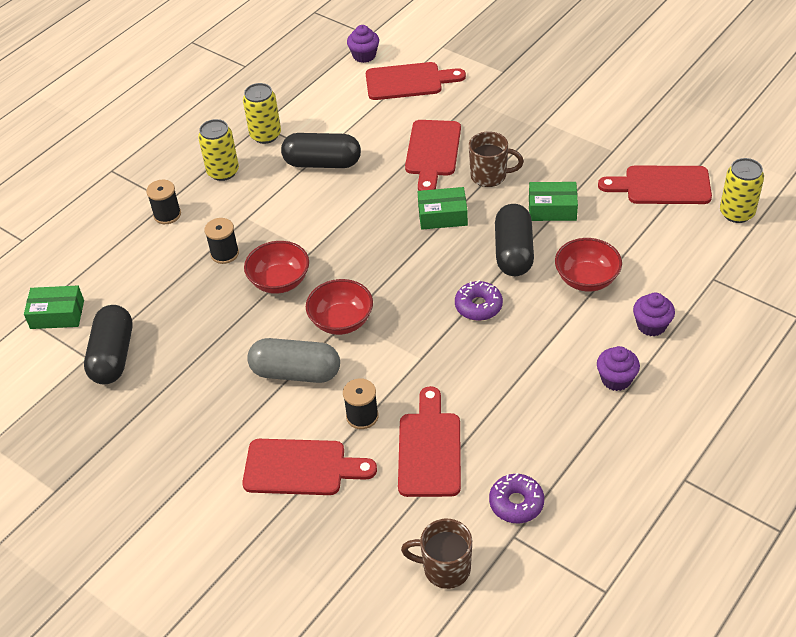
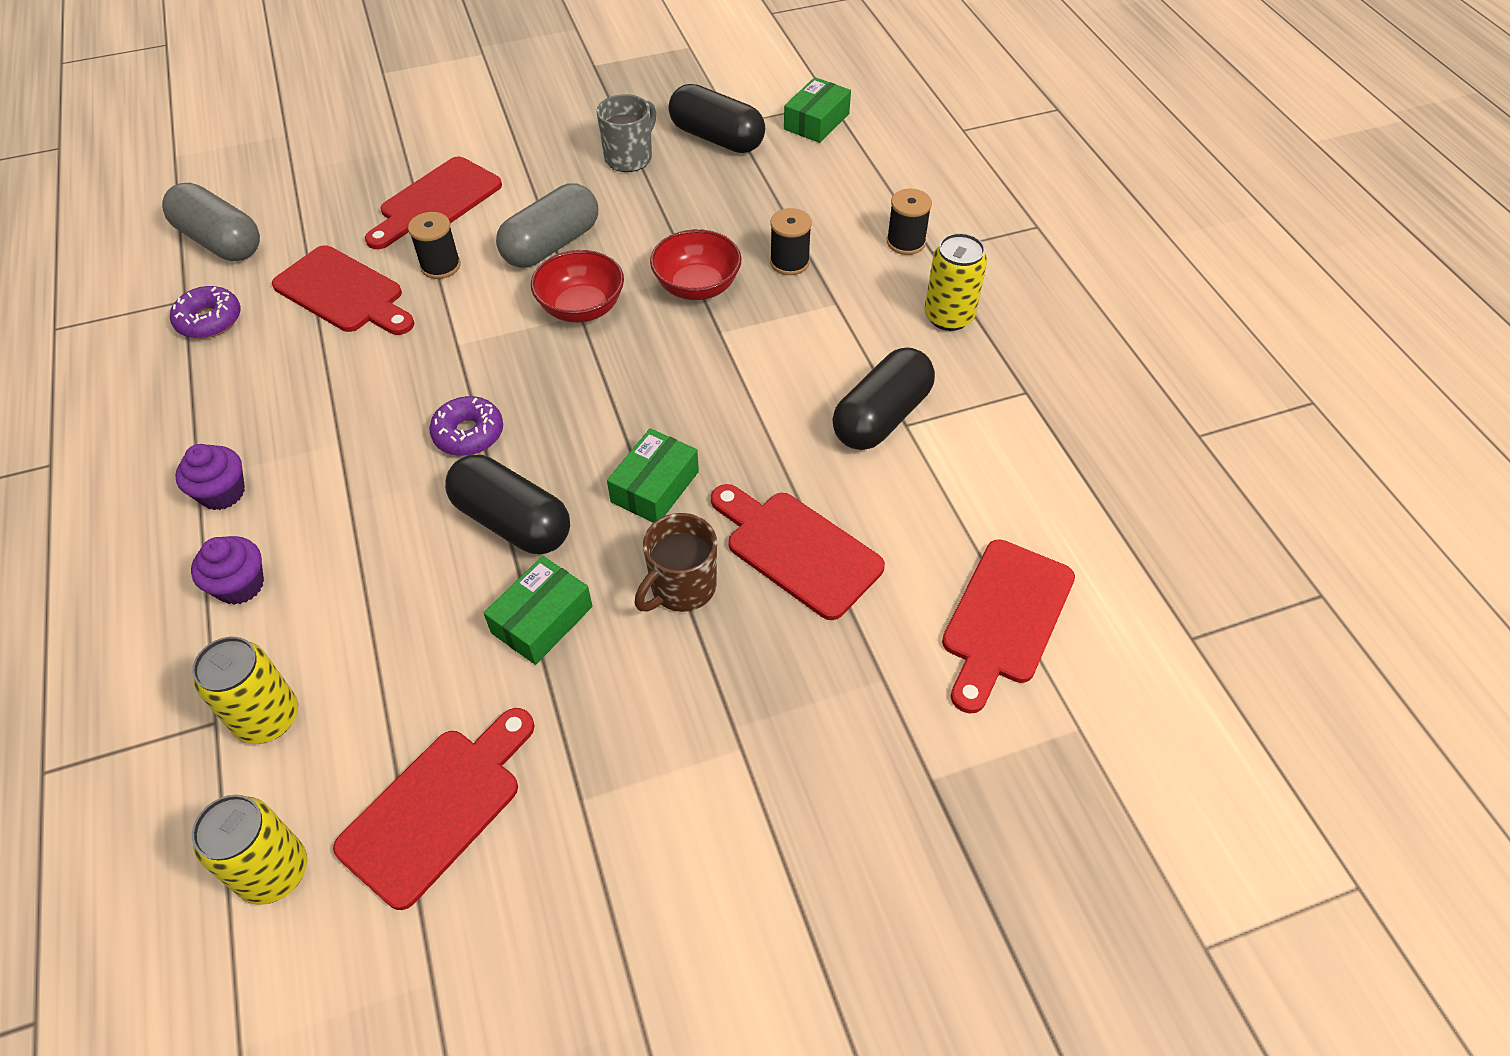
camera: 120 degrees right, 5 degrees up
yellow can [243,83,281,144] -> yellow can moved to [192,637,298,744]
purple cupcake [347,25,379,63] -> none
brown mug [401,519,472,589] -> grey capsule [162,183,260,261]
red bowl [555,238,622,292] -> none
none -> grey mug [596,94,656,172]

